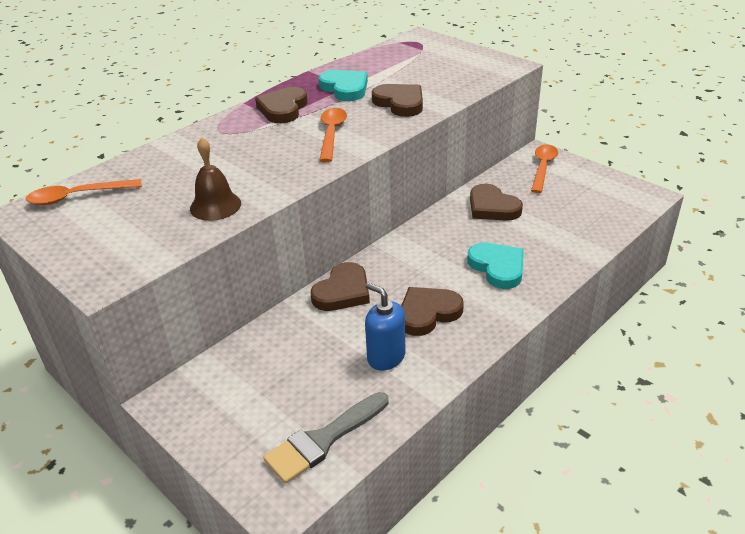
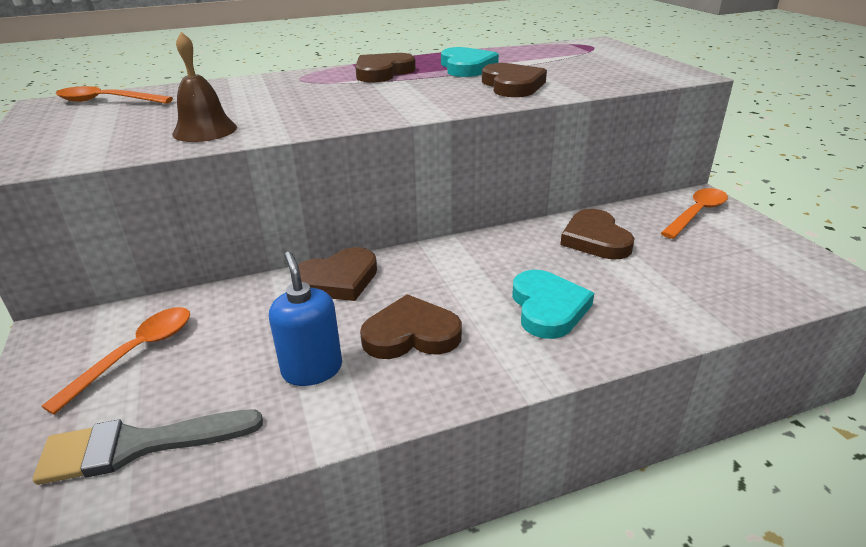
camera: 25 degrees right, 5 degrees down
orange spoon [319,108,347,162] -> orange spoon moved to [41,307,190,415]

